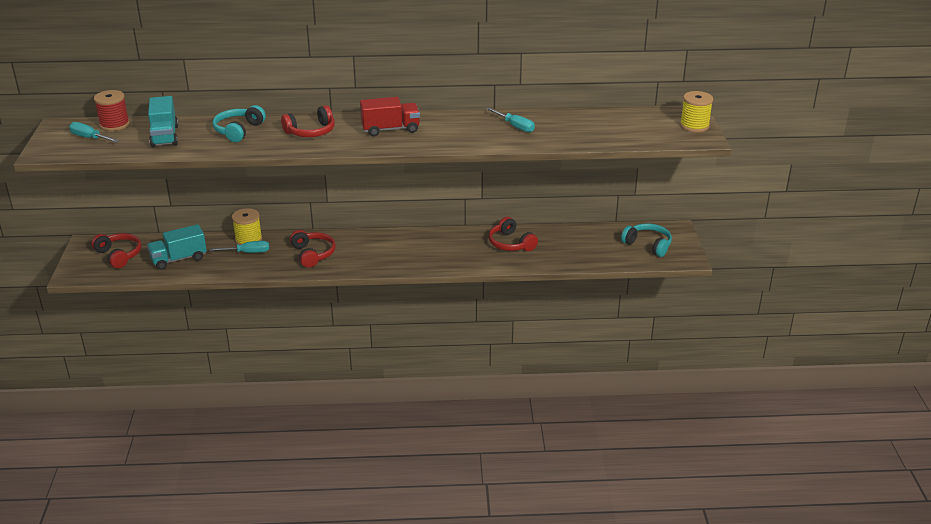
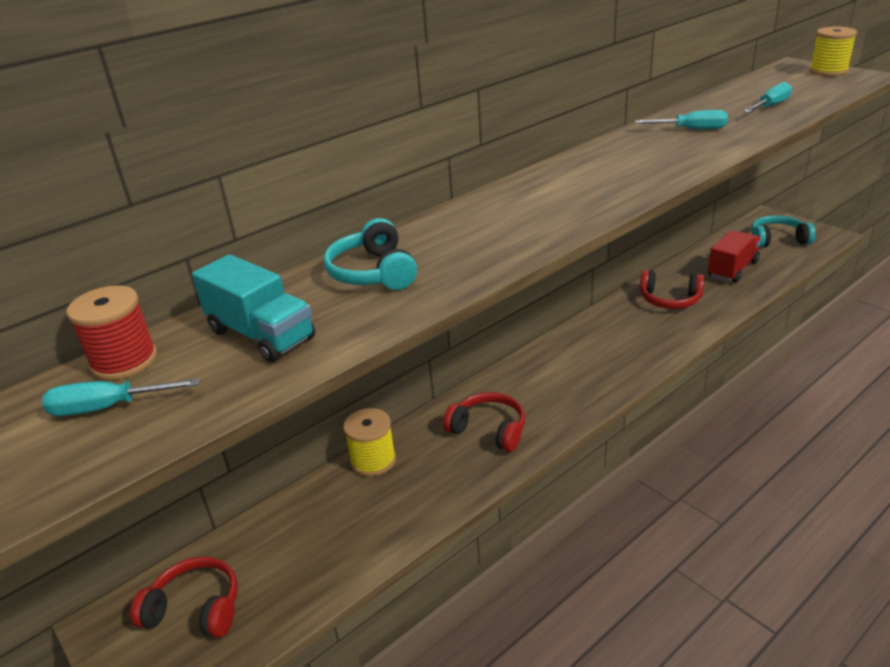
camera: 35 degrees left, 0 degrees up
turquoise truck [147,224,207,270] -> none
turquoise screwdriver [210,241,269,253] -> turquoise screwdriver moved to [744,82,792,113]
red headphones [281,105,335,137] -> none
red truck [360,97,420,136] -> red truck moved to [708,231,762,283]

